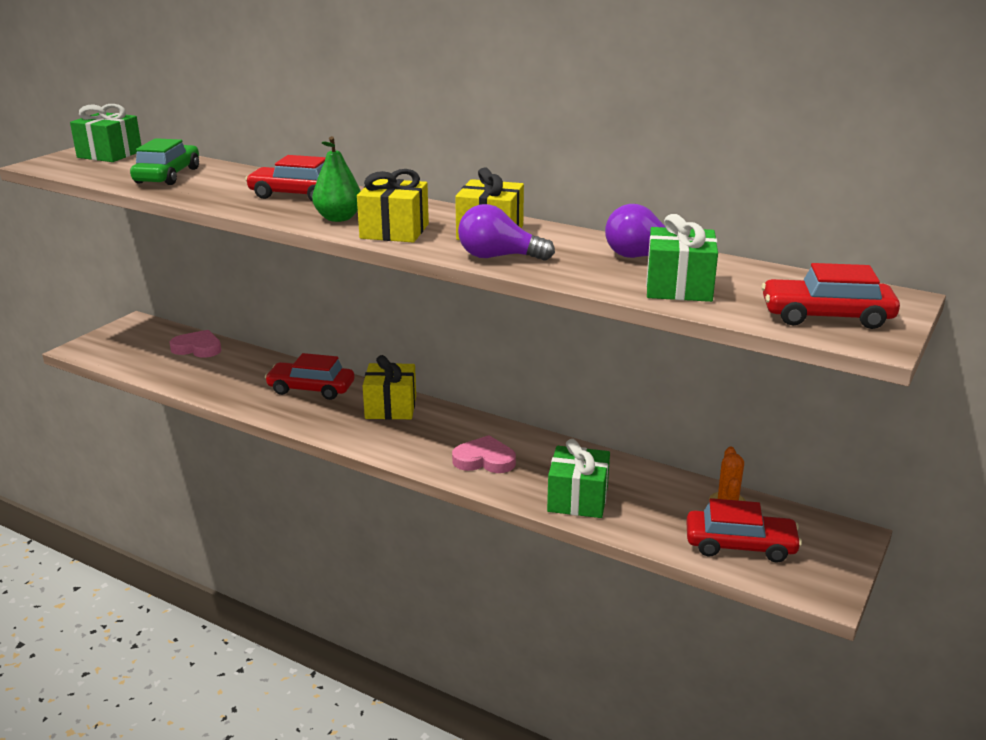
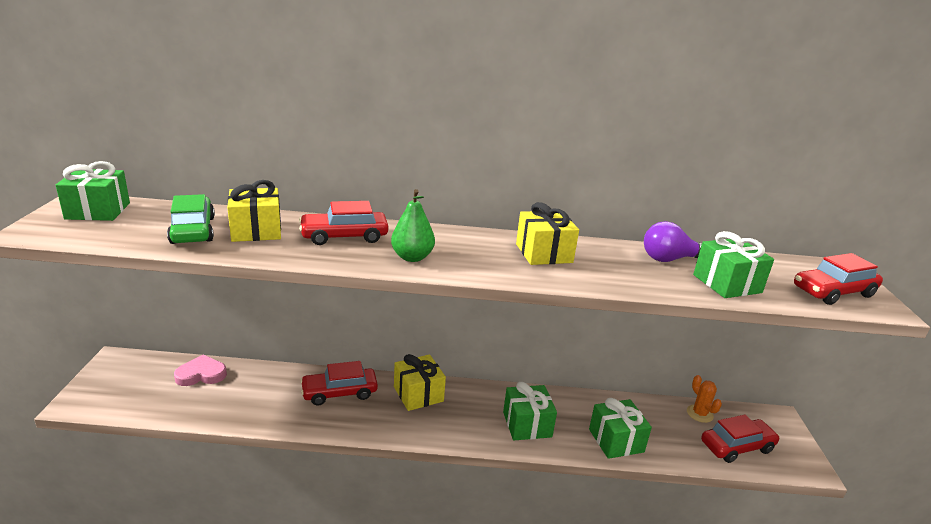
camera: 30 degrees left, 0 degrees up
yellow gift [357,169,429,242] -> yellow gift moved to [227,180,281,242]
pink heart [452,435,516,473] -> green gift [503,382,557,440]
purple light bulb [458,204,555,261] -> none

